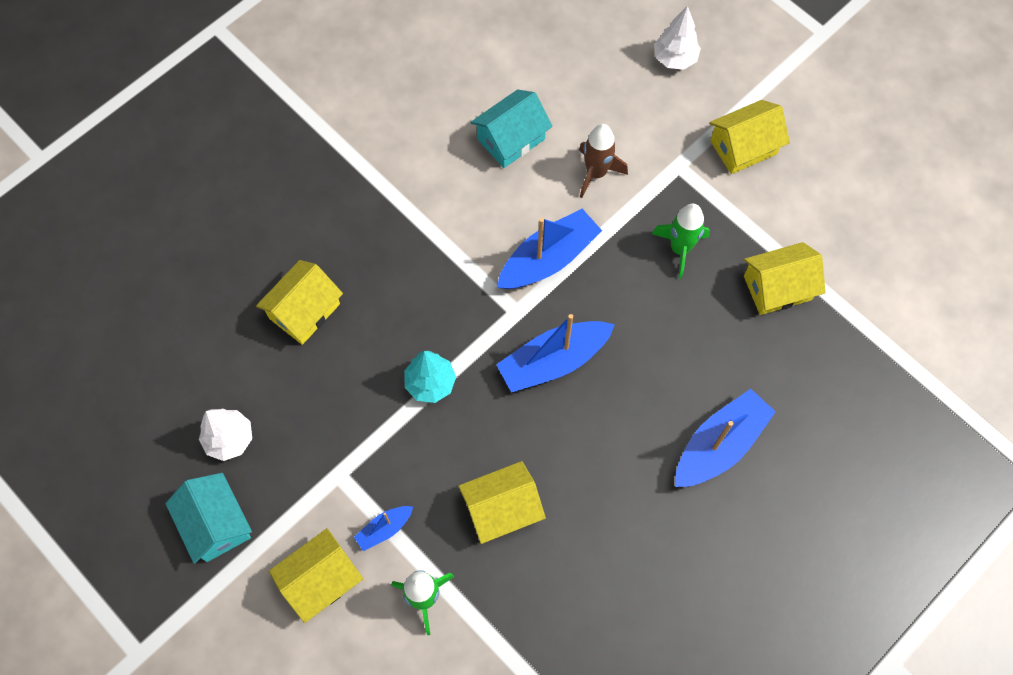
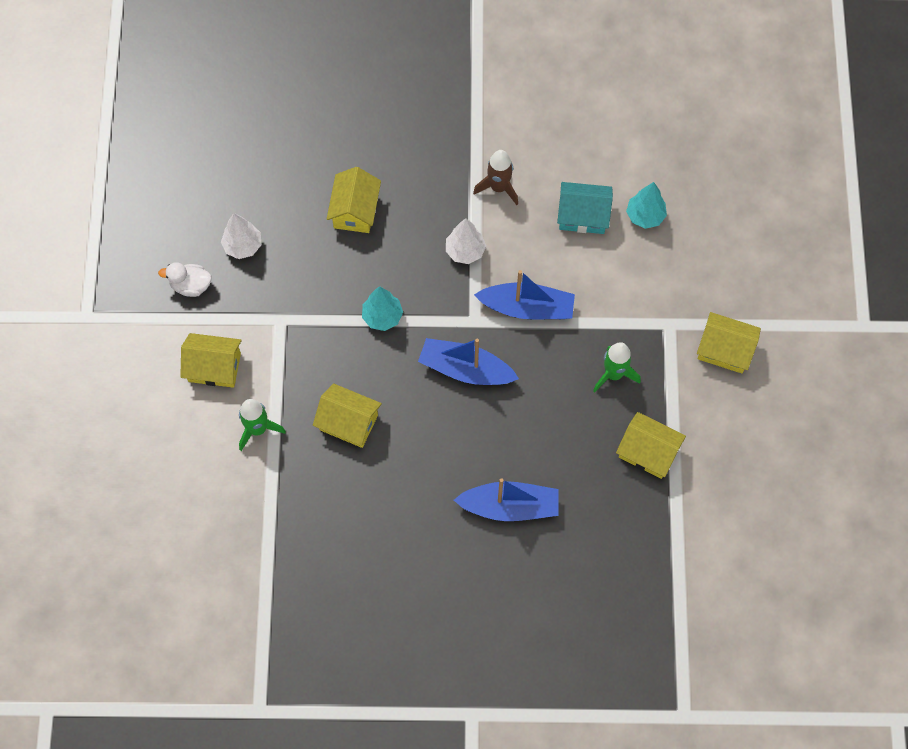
camera: 45 degrees right, 0 degrees up
turquoise house [165,473,252,564] -> white duck [158,262,212,297]
yellow house [256,260,343,345] -> yellow house turned 75 degrees counterclockwise [327,167,381,233]
blue boat [354,506,413,551] -> none
brown rocket [579,124,628,198] -> brown rocket moved to [473,150,518,205]
white tree [654,6,701,70] -> white tree moved to [446,218,486,264]
none -> turquoise tree [626,182,667,229]

